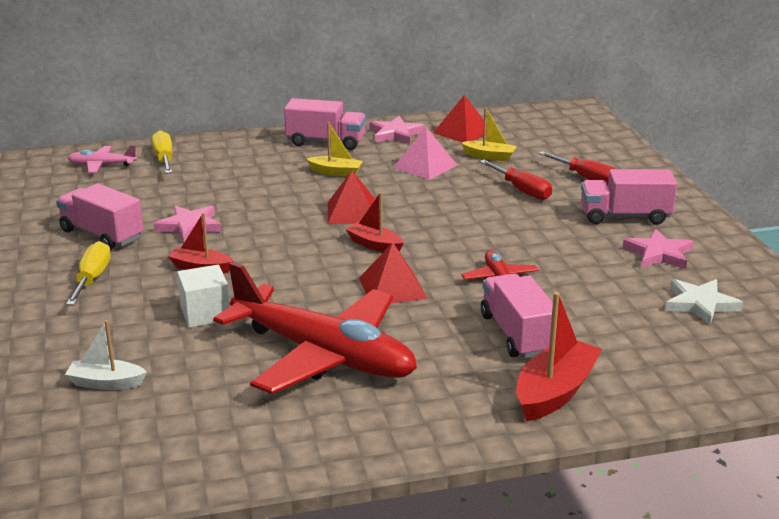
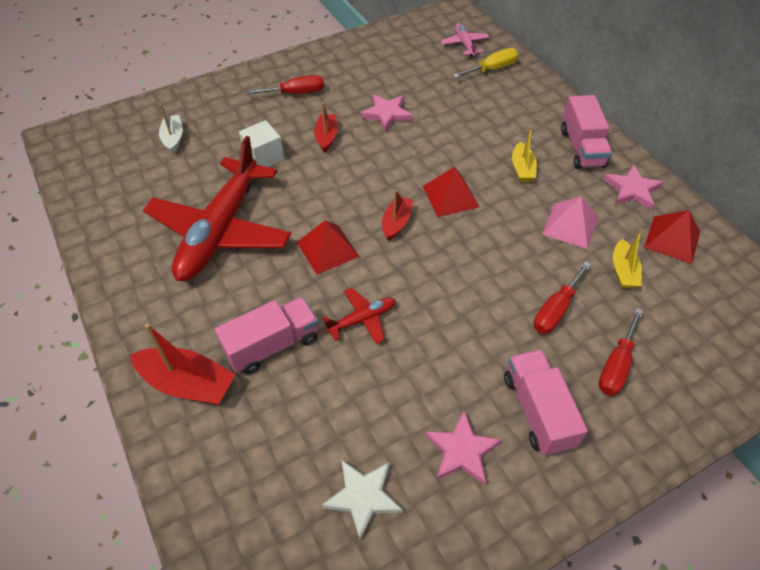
camera: 75 degrees right, 25 degrees up
pink truck [56,183,144,250] -> none
yellow screwdriver [66,241,111,305] -> red screwdriver [246,75,324,95]

